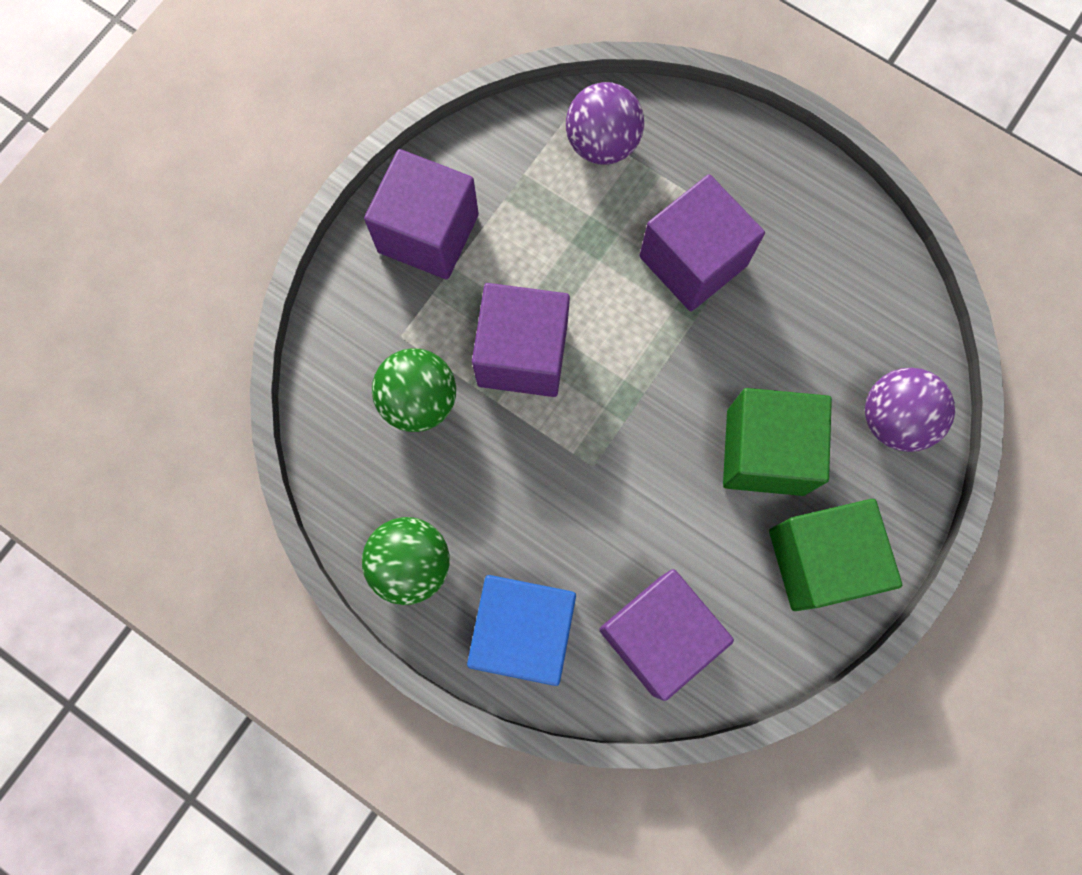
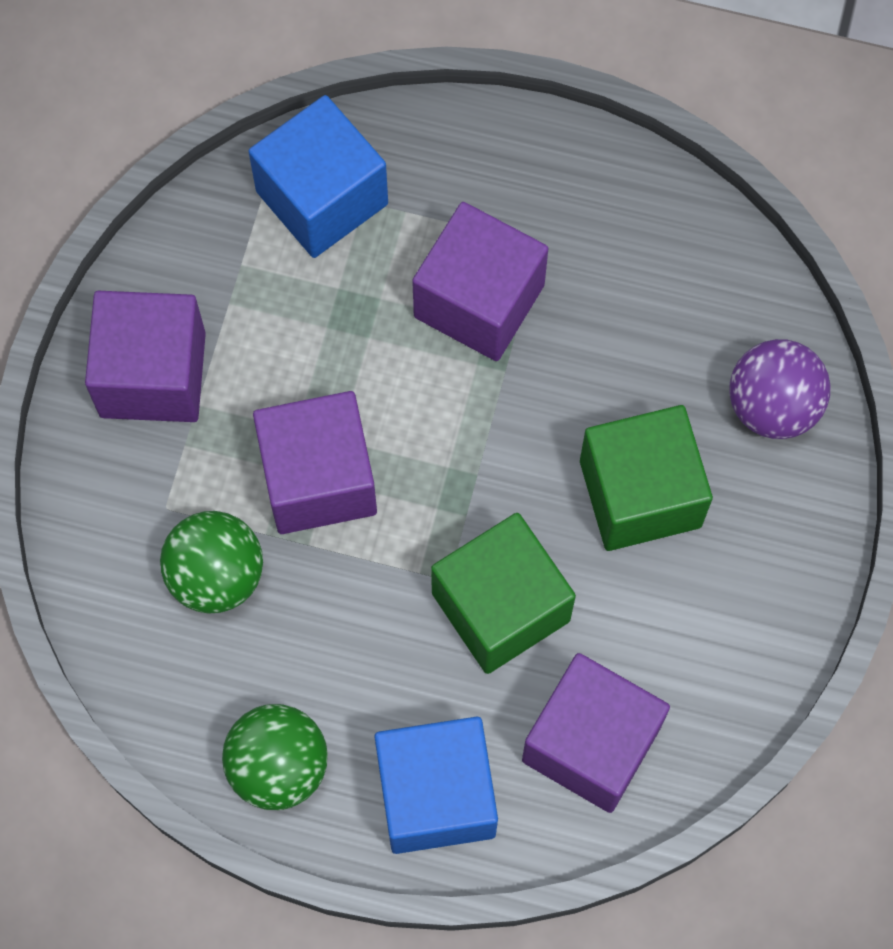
camera: 20 degrees left, 5 degrees down
purple ball [566,82,644,164] -> blue cube [248,95,388,258]
green cube [769,499,902,611] -> green cube moved to [431,513,576,674]

